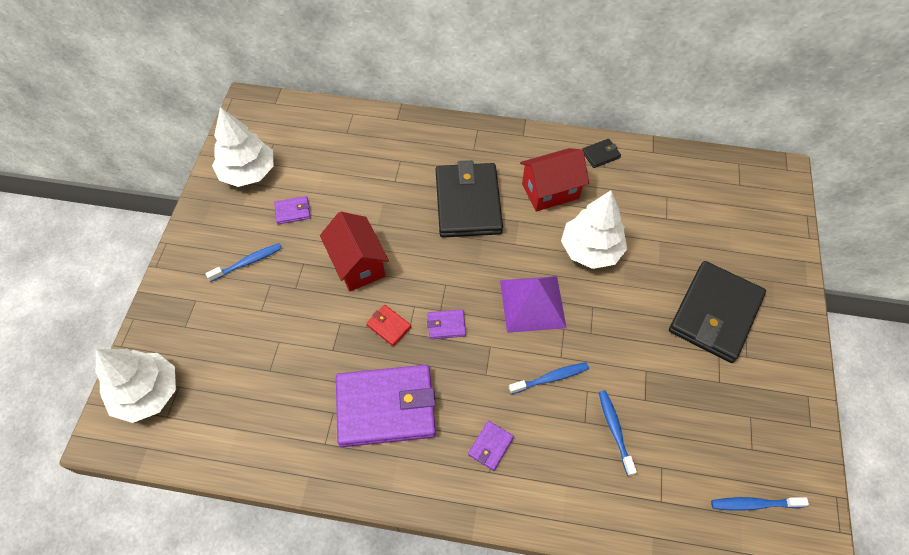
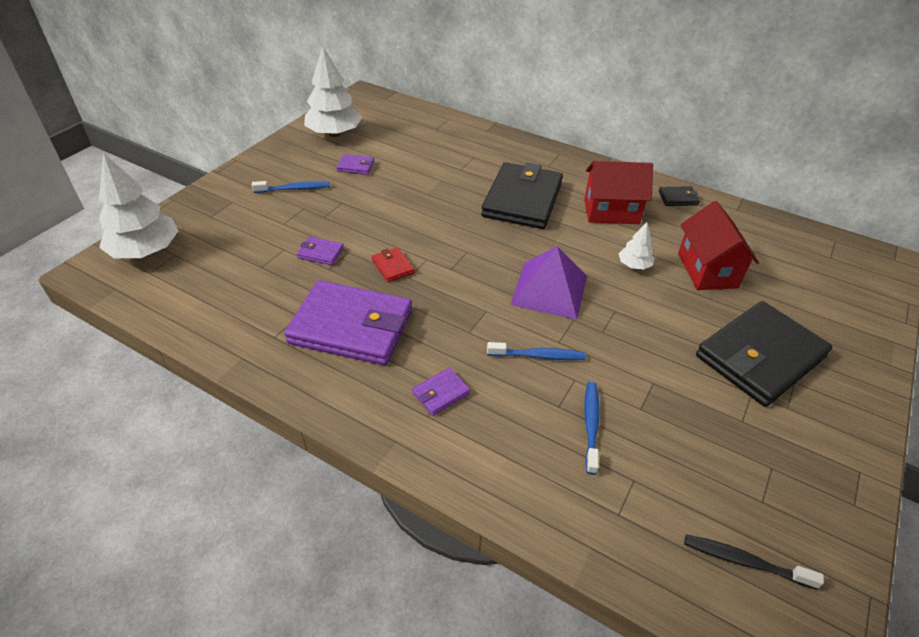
camera: 20 degrees right, 15 degrees down
red house [320,212,389,291] -> red house moved to [678,201,759,290]
purple wallet [427,309,466,339] -> purple wallet moved to [297,237,344,265]
white tree [561,190,627,269] -> white tree [619,222,655,270], size x0.49
blue toothbrush [711,497,809,511] -> black toothbrush [684,534,824,590]

